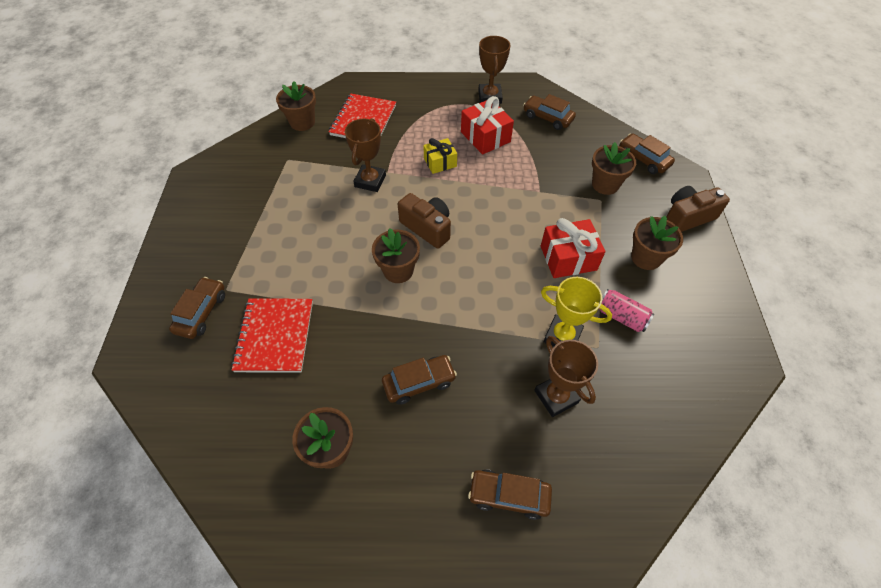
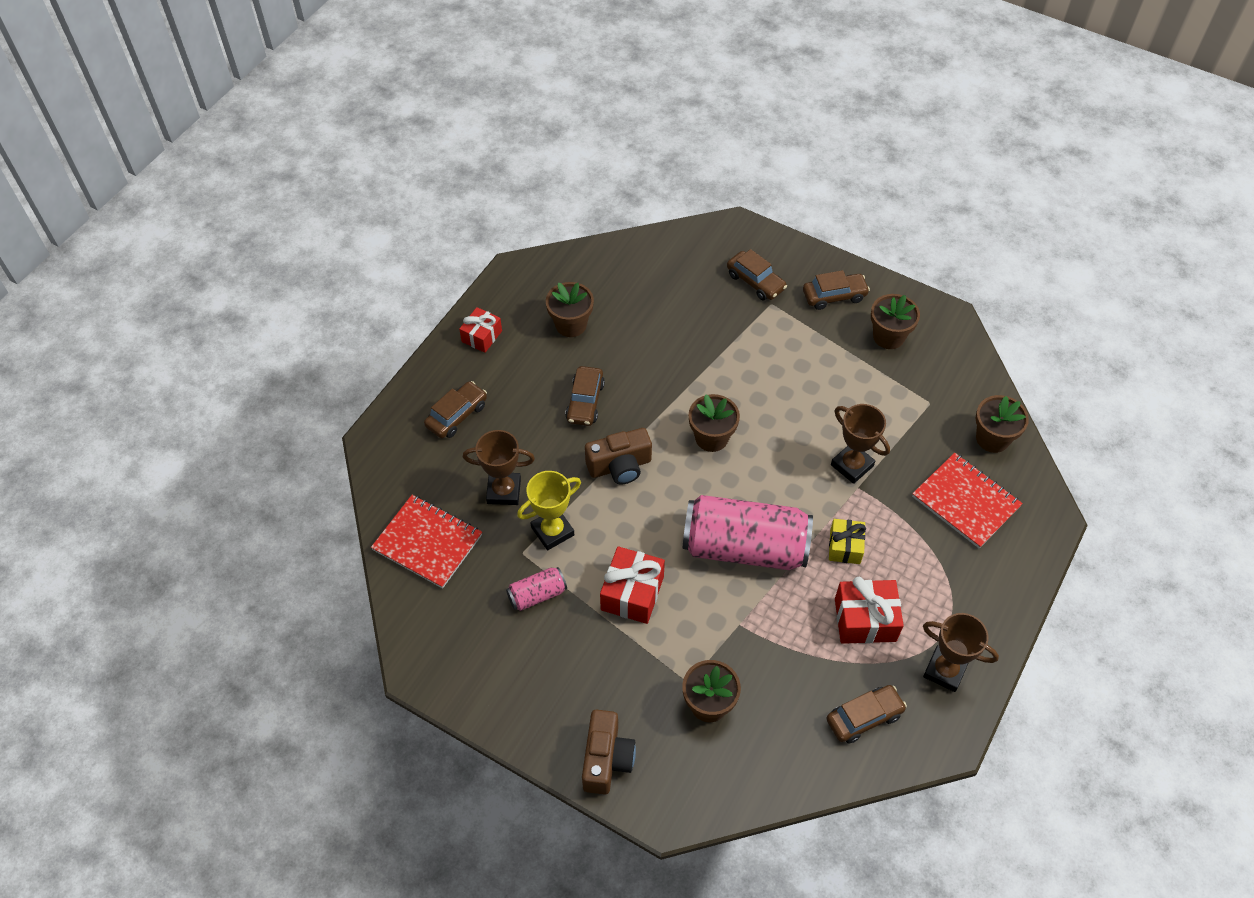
camera: 120 degrees right, 0 degrees up
red notebook [231,298,313,373] -> red notebook moved to [371,495,482,589]
brown camera [398,193,451,249] -> brown camera moved to [585,428,652,484]
brown car [620,133,675,174] -> brown car moved to [803,270,870,310]
brown flower pot [631,216,683,270] -> brown flower pot moved to [871,294,920,349]
none -> red gift [459,307,502,353]
none -> pink can [683,495,813,570]

